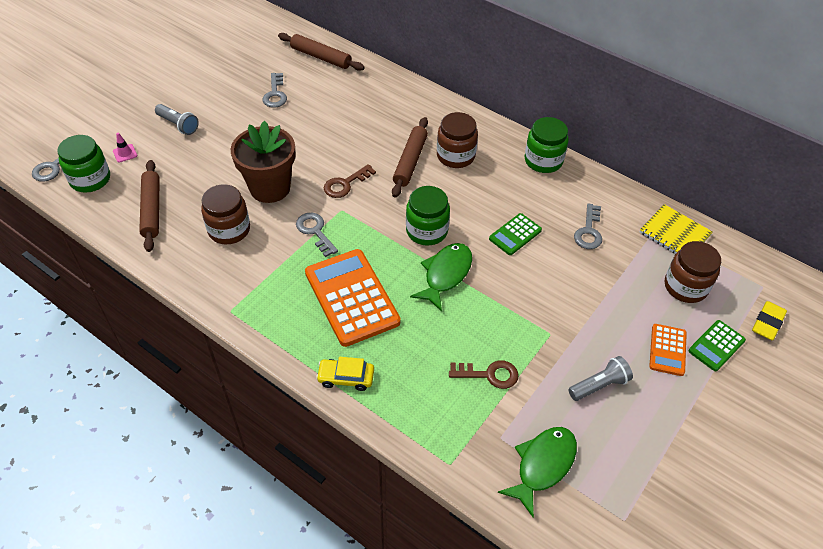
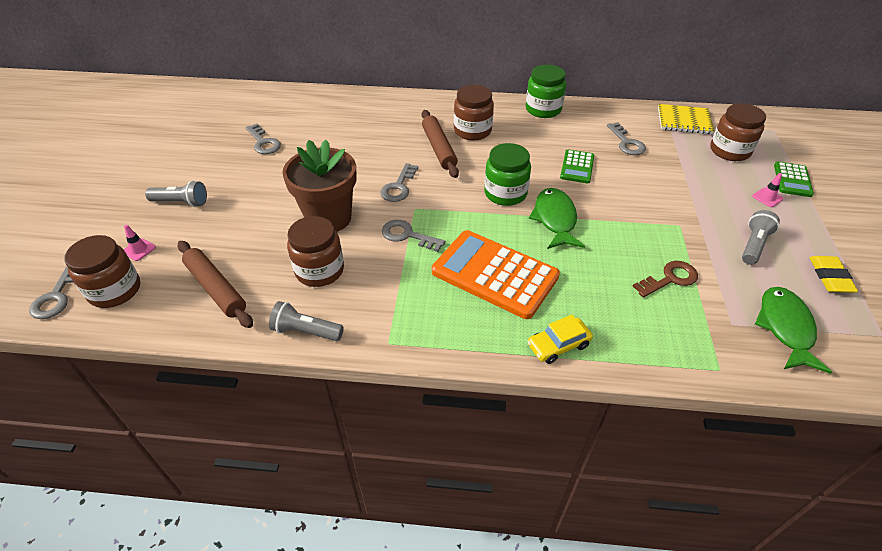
camera: 30 degrees left, 5 degrees down
green jar [57,135,110,193] -> brown jar [64,235,140,308]
brown rolling pin [278,33,365,71] -> none
brown key [324,164,376,198] -> grey key [380,163,418,202]
orange calculator [649,324,687,376] -> pink traffic cone [752,173,783,207]
yellow eraser [752,301,787,340] -> yellow eraser moved to [809,256,858,293]
none -> grey flashlight [269,301,344,341]

